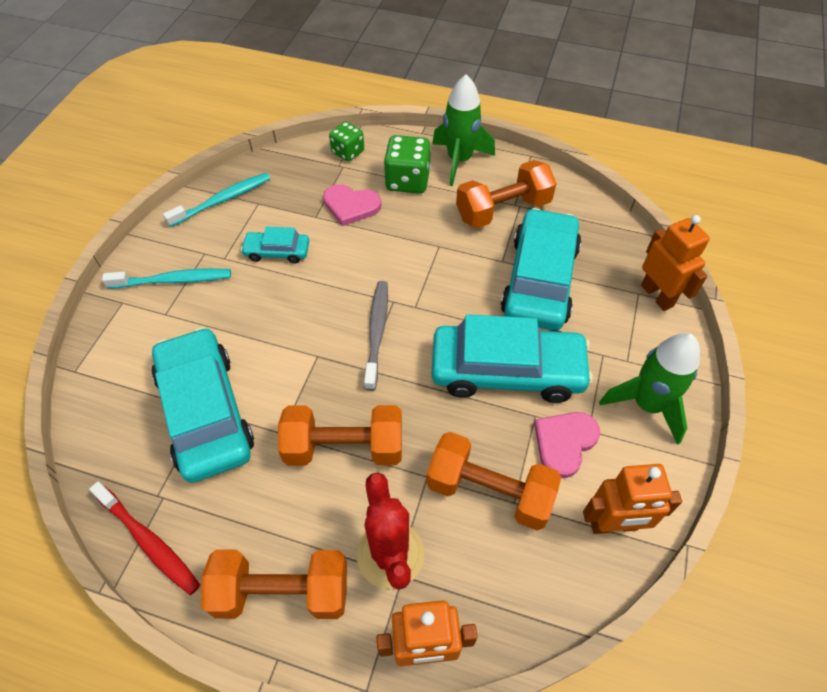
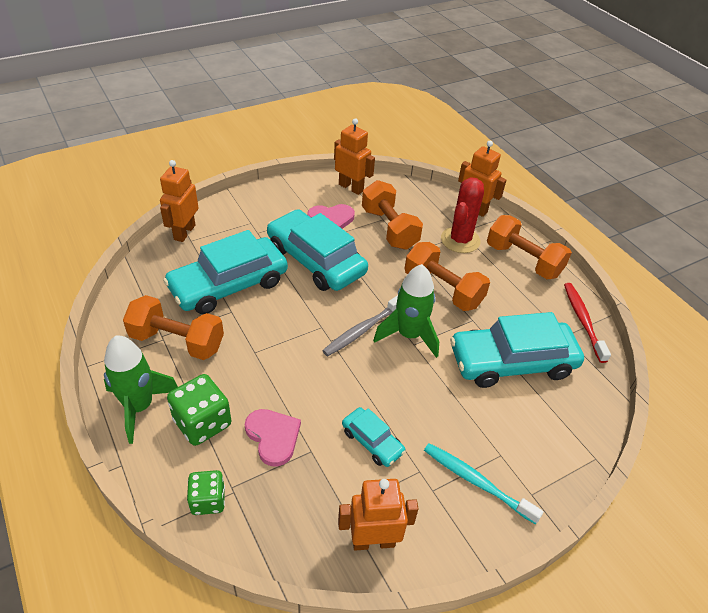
camera: 140 degrees left, 10 degrees down
turquoise car [152,327,254,483] -> turquoise car turned 60 degrees clockwise [450,312,584,388]
turquoise toothbrush [163,173,270,227] -> orange robot [338,479,419,551]
green rocket [599,333,700,445] -> green rocket moved to [373,264,439,358]

